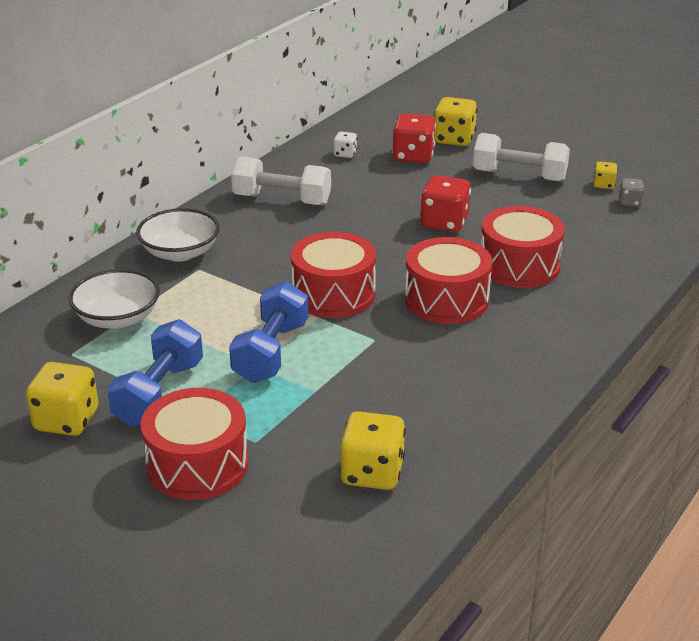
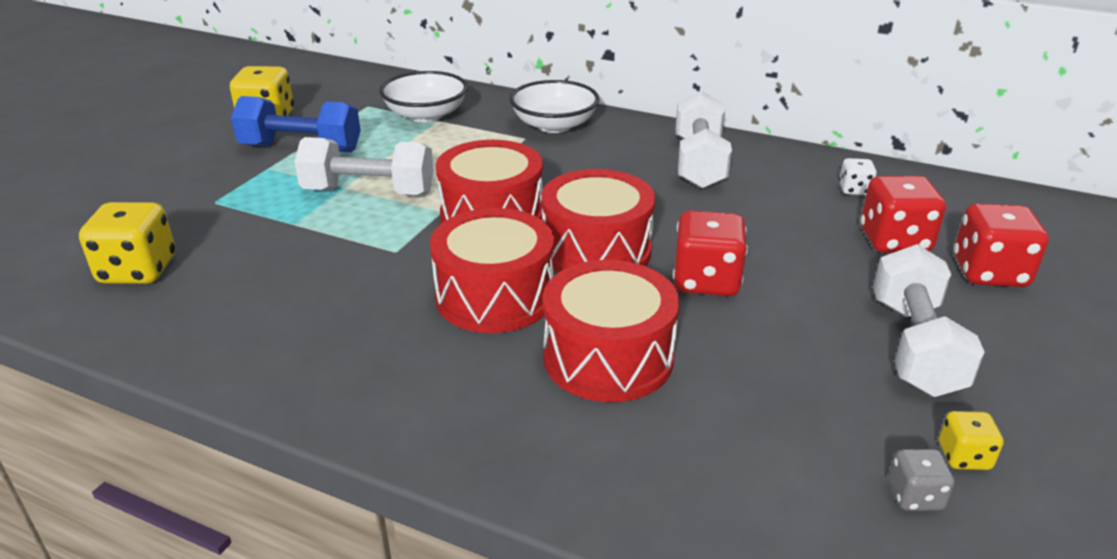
camera: 80 degrees right, 0 degrees up
red drum [141,388,248,500] -> red drum moved to [541,169,655,272]
blue dumbbell [229,281,309,383] -> white dumbbell [294,137,434,195]
yellow dice [434,97,477,146] -> red dice [954,203,1049,287]

